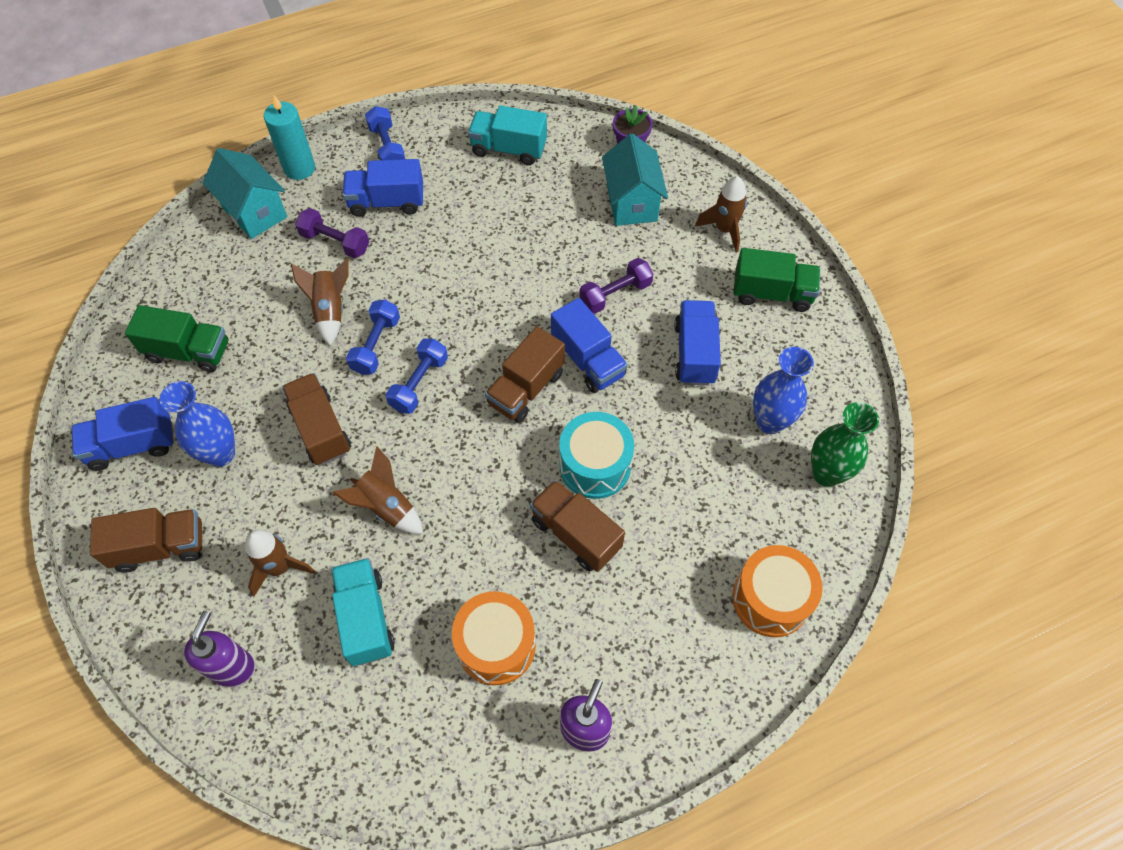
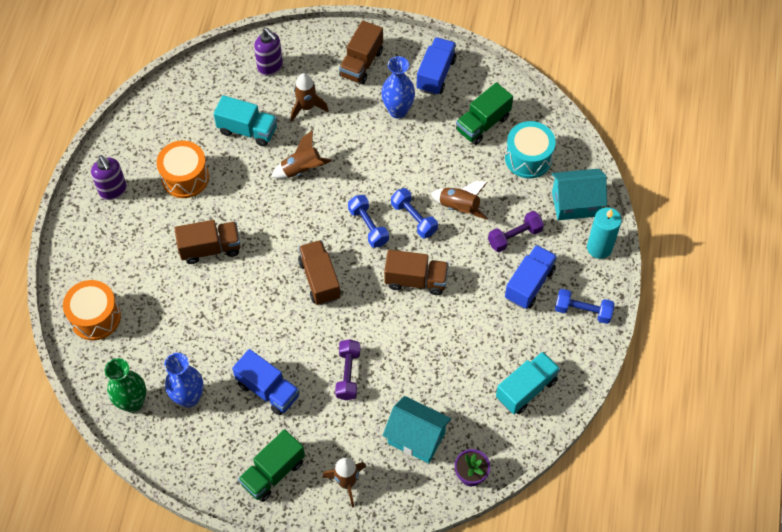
camera: 125 degrees right, 0 degrees up
brown truck [282,373,351,465] -> brown truck moved to [384,250,449,295]
blue truck [551,298,628,393] -> none
turquoise drum [559,412,634,499] -> turquoise drum moved to [505,121,556,178]

